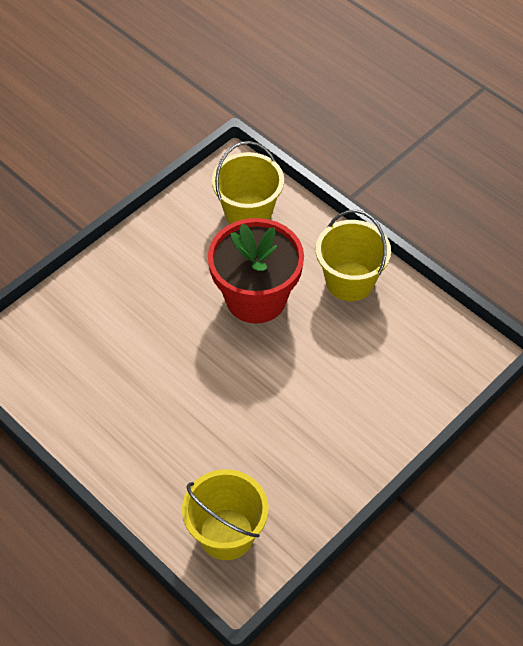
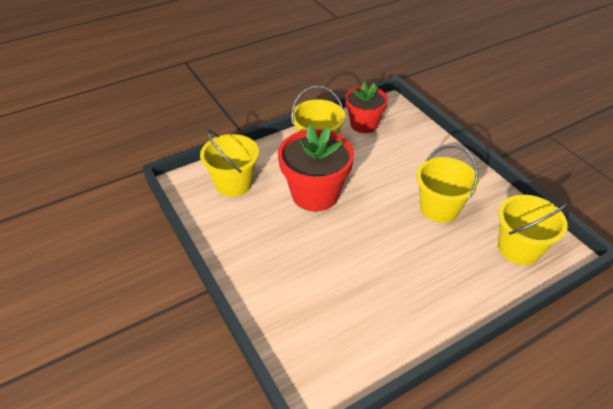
camera: 75 degrees left, 10 degrees down
none -> red flower pot [345,82,388,133]
none -> yellow bucket [416,145,479,223]

